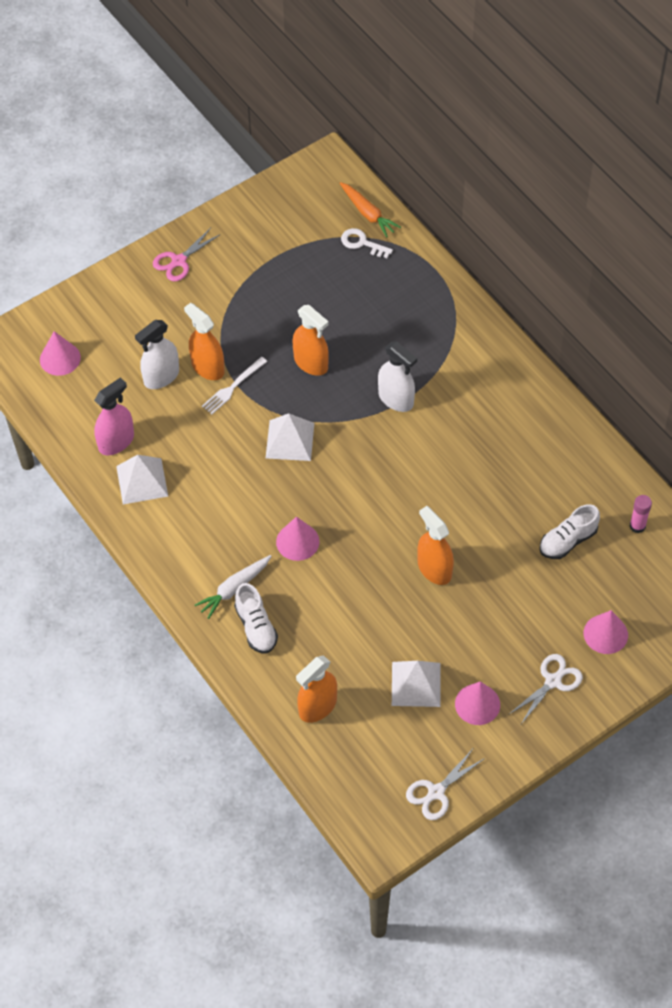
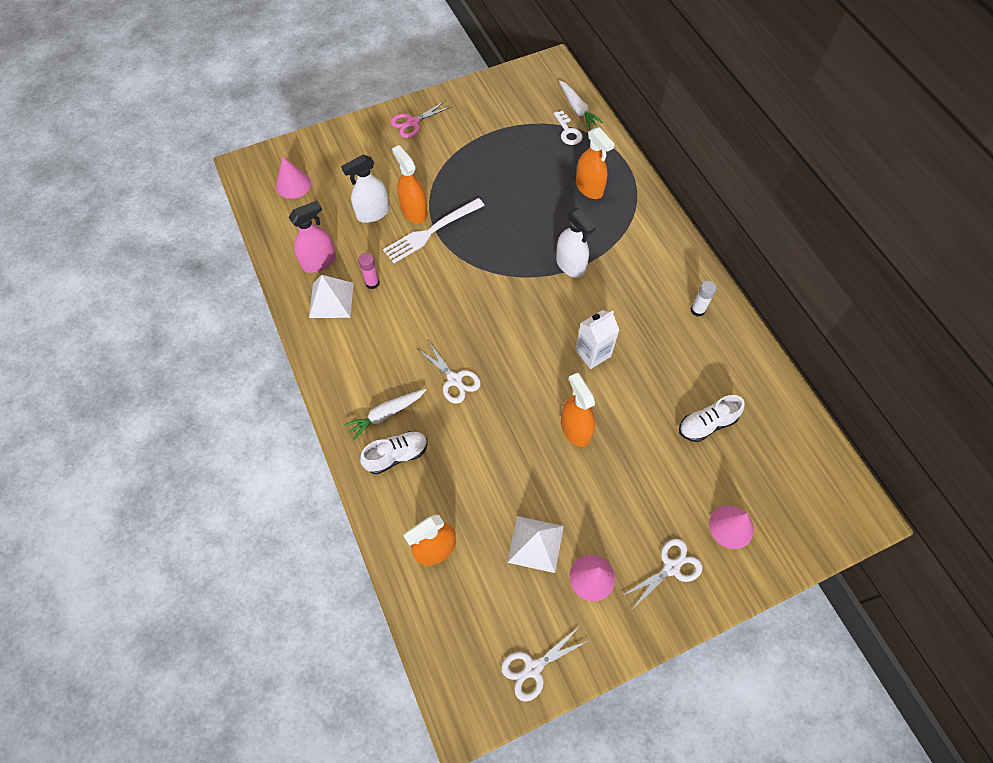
camera: 10 degrees right, 5 degrees up
white fork [202,357,268,414] -> white fork [383,198,485,263], size x1.55
white shoe [234,583,278,654] -> white shoe turned 105 degrees counterclockwise [360,431,428,474]
white pyramid [266,413,314,461] -> none
pink cone [276,516,319,561] -> white scissors [418,341,481,404]
orange spray bottle [293,305,329,376] -> orange spray bottle moved to [576,127,615,199]
orange carrot [340,182,401,238] -> white carrot [559,80,603,129]
white key [341,228,393,258] -> white key turned 150 degrees counterclockwise [554,111,583,145]
pink glue stick [629,495,652,533] -> pink glue stick moved to [358,253,380,289]
none -> white carton [575,310,619,369]
none -> white glue stick [691,281,717,317]

